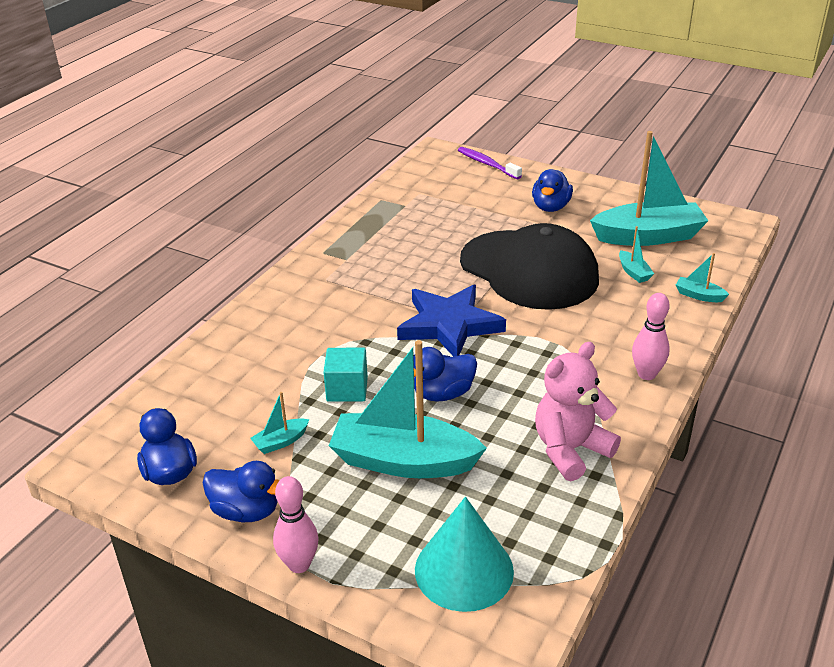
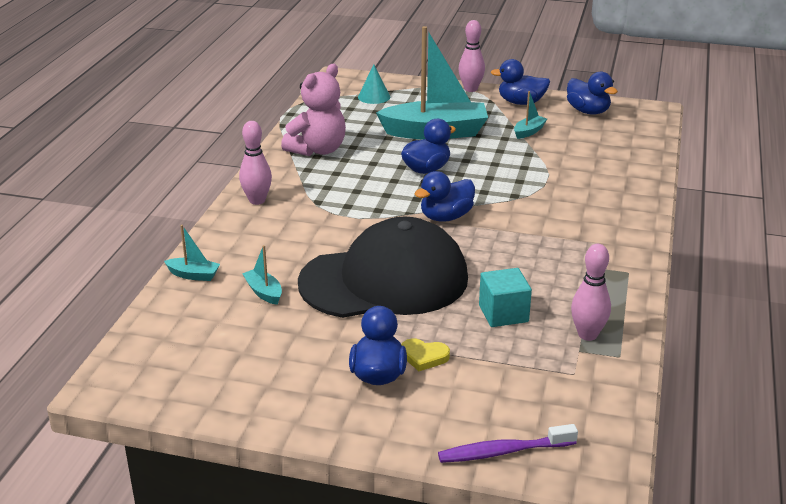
camera: 165 degrees right, 5 degrees down
turquoise cube [323,348,368,402] -> turquoise cube moved to [479,268,532,327]
blue star [397,285,506,356] -> blue duck [415,171,475,222]
turquoise cone [415,497,514,612] -> turquoise cone [358,65,390,104], size x0.55
purple toothbrush [458,147,522,179] -> purple toothbrush turned 135 degrees clockwise [438,424,578,463]
black cap [460,223,599,310] -> black cap turned 135 degrees clockwise [298,217,468,318]
turquoise boat [590,131,708,246] -> none
none -> yellow heart [401,339,450,371]
none -> pink bowling pin [571,244,611,341]

